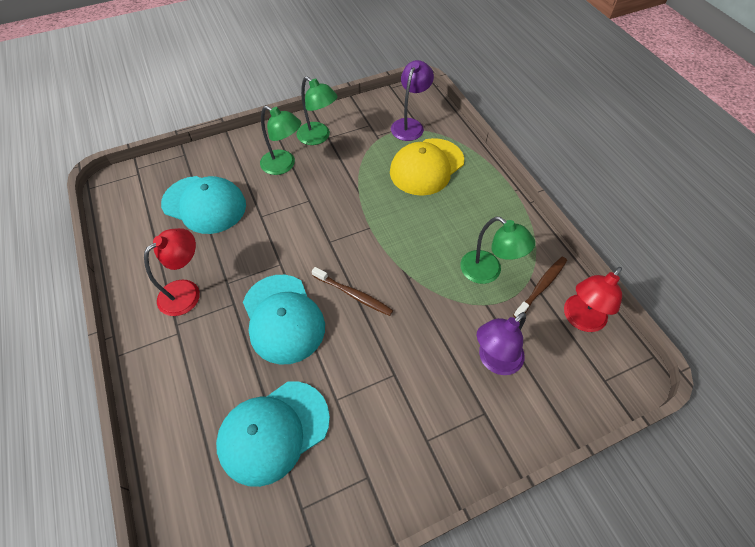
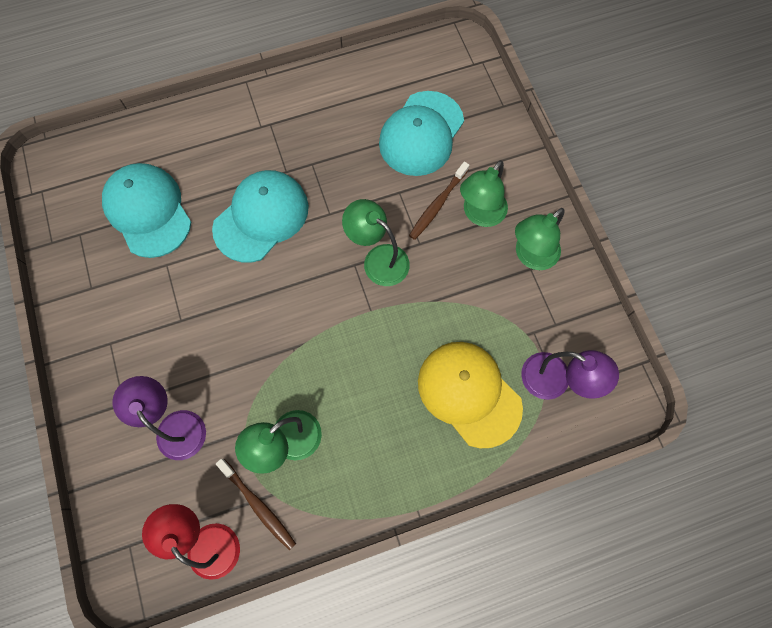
camera: 95 degrees right, 15 degrees up
red lamp [144,228,200,316] -> none
turquoise cap [243,275,325,365] -> turquoise cap turned 150 degrees clockwise [212,170,309,263]
brown toothbrush [312,267,393,316] -> brown toothbrush moved to [409,162,469,240]
none -> green lamp [342,199,410,286]

